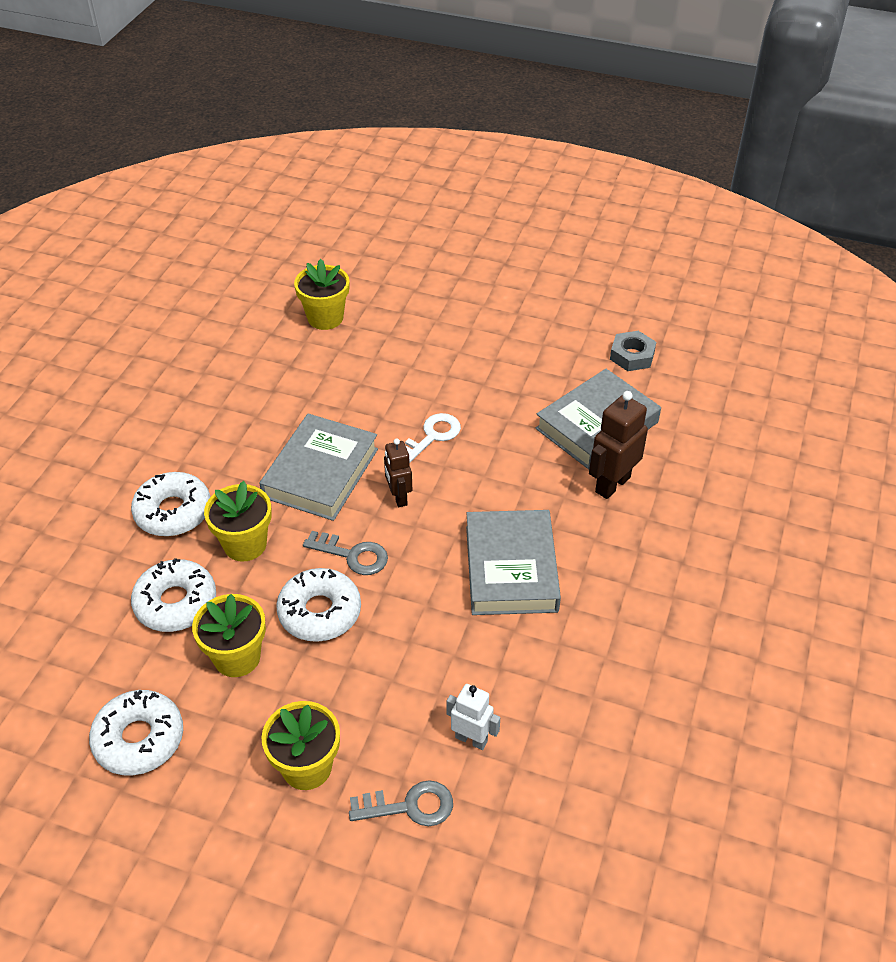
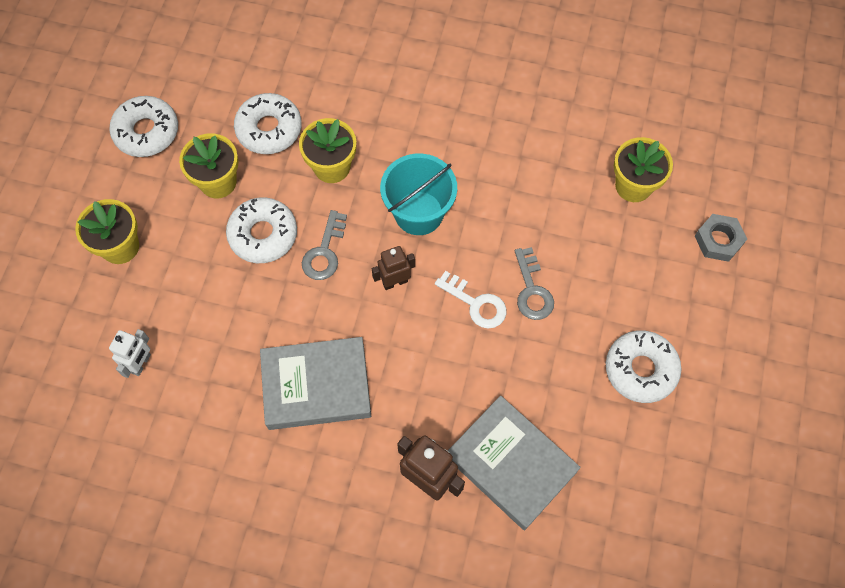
camera: 85 degrees right, 20 degrees up
white donut [131,472,210,537] -> white donut moved to [606,331,682,403]
grey book [259,413,378,521] -> turquoise bucket [380,153,457,235]
grey key [349,780,453,826] -> grey key moved to [515,247,554,320]
grey nut [610,331,656,371] -> grey nut moved to [695,214,747,262]

